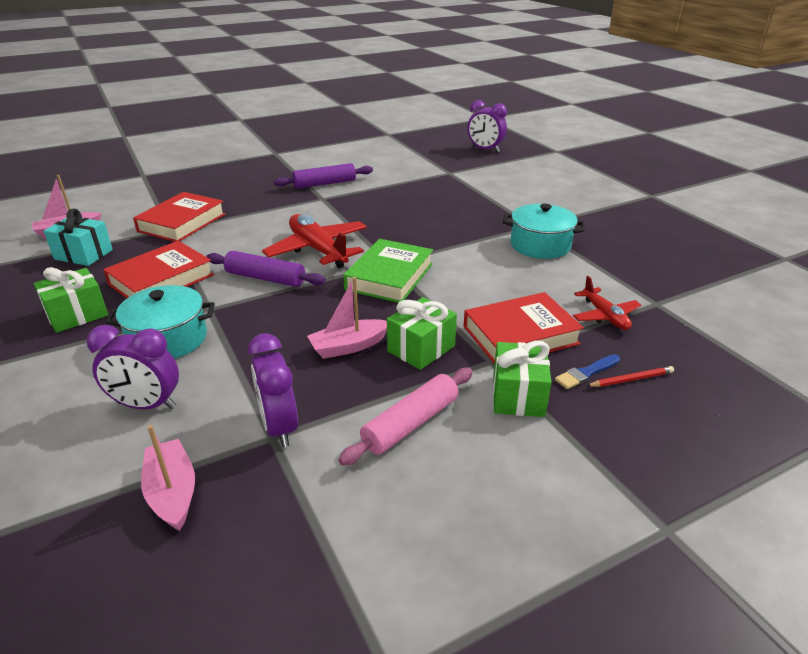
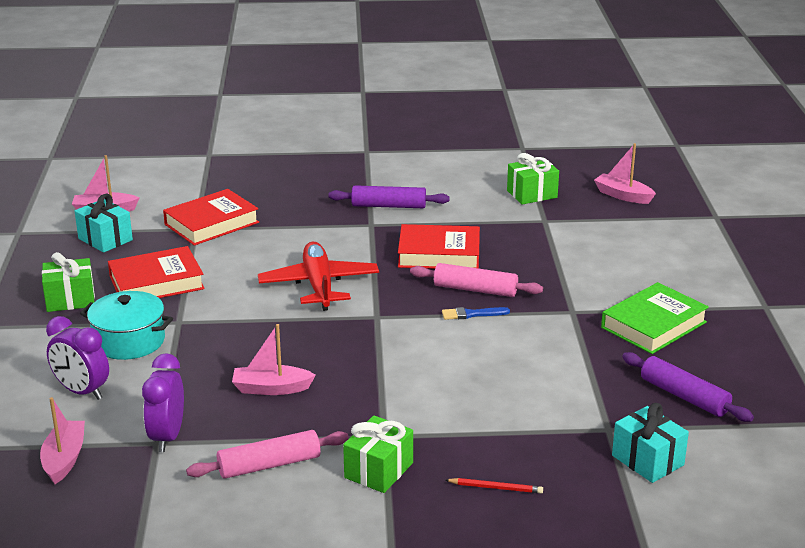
camera: 25 degrees right, 5 degrees down
purple rolling pin [206,251,326,287] -> purple rolling pin moved to [622,352,754,422]
green book [343,239,433,303] -> green book moved to [601,282,709,354]
green gift [387,297,457,370] -> green gift moved to [507,153,559,204]
red book [464,292,584,364] -> red book moved to [398,224,480,269]
purple clock [467,100,507,152] -> pink boat [594,143,656,204]
turquoise pot [503,204,585,259] -> none
blue brush [555,354,620,389] -> blue brush moved to [442,307,510,320]
red plane [573,276,641,330] -> none
none -> pink rolling pin [410,263,543,297]
none -> turquoise gift [612,403,689,483]

